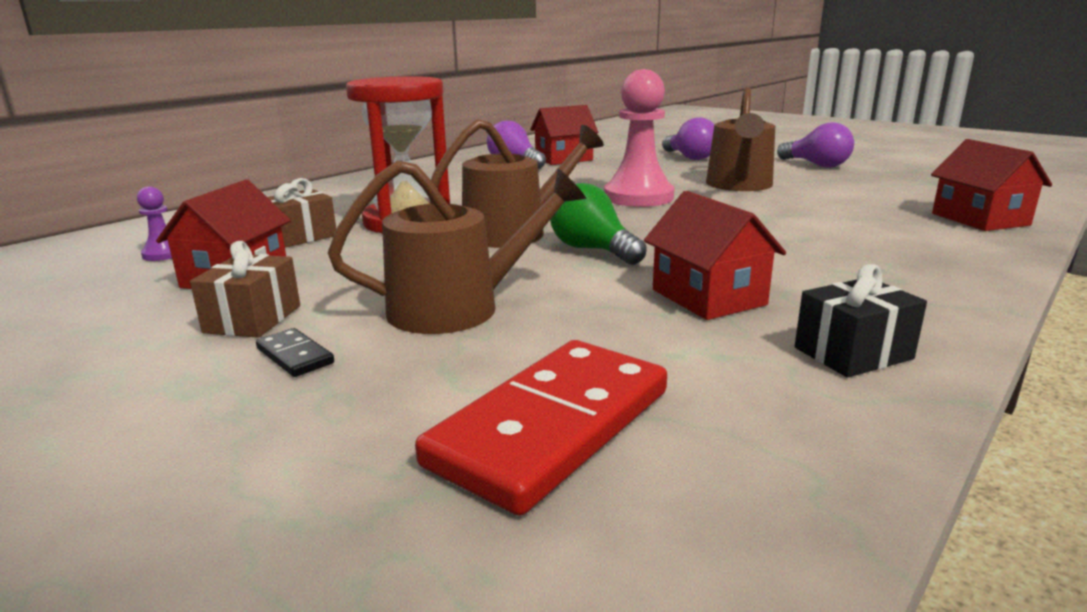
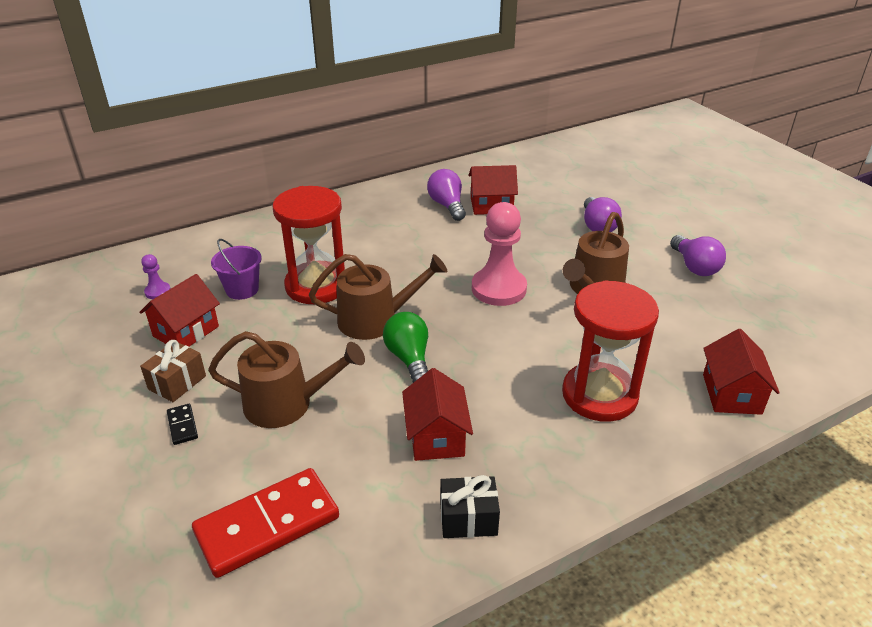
camera: 20 degrees right, 15 degrees up
brown gift [267,178,336,248] -> purple bucket [211,239,262,300]
none -> red hourglass [562,280,659,422]

